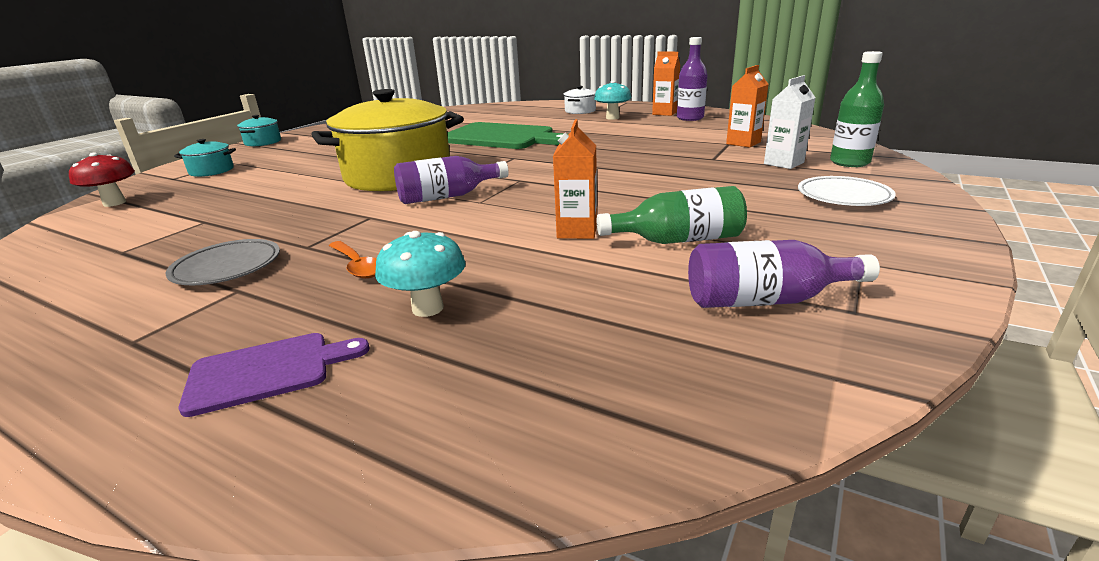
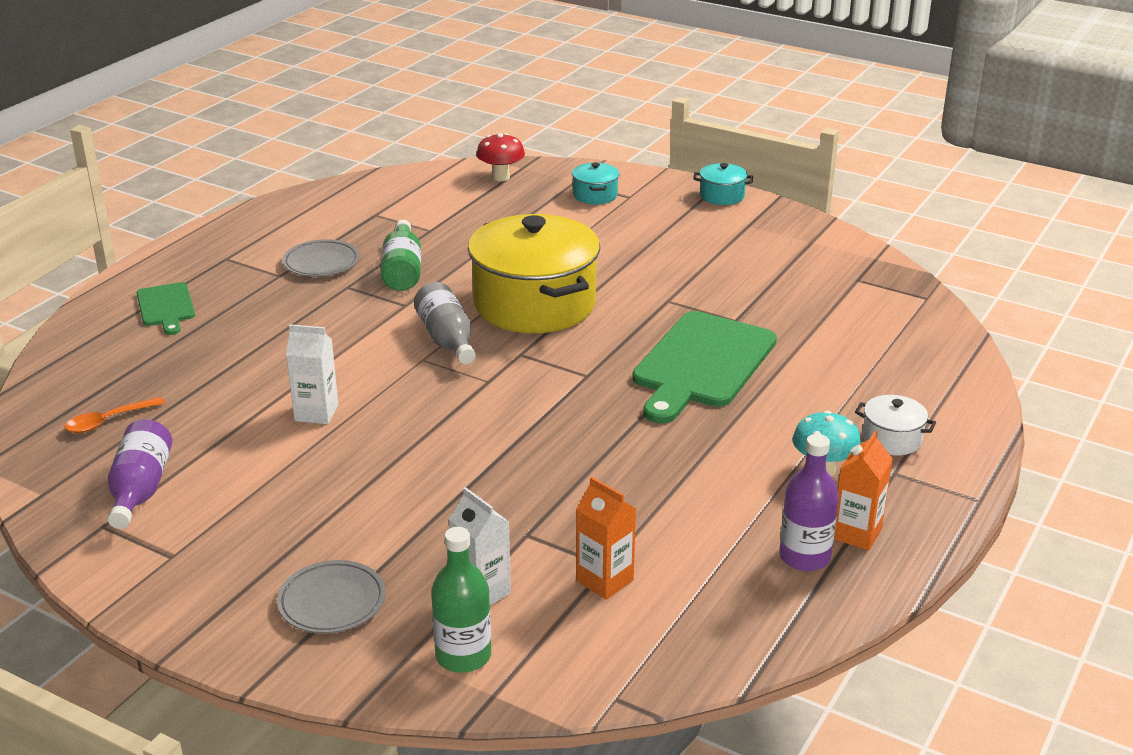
camera: 90 degrees right, 5 degrees up
purple cutting board [179,333,370,417] -> green cutting board [137,282,195,335]
orange spoon [329,241,377,279] -> orange spoon moved to [65,397,165,433]
turquoise mushroom [375,231,466,317] -> none
purple bottle [394,156,509,204] -> grey bottle [414,282,476,364]
orange carton [553,119,597,239] -> white carton [286,324,338,424]
green bottle [597,186,747,244] -> green bottle moved to [381,220,421,291]
white plate [798,176,896,206] -> grey plate [277,560,386,634]

